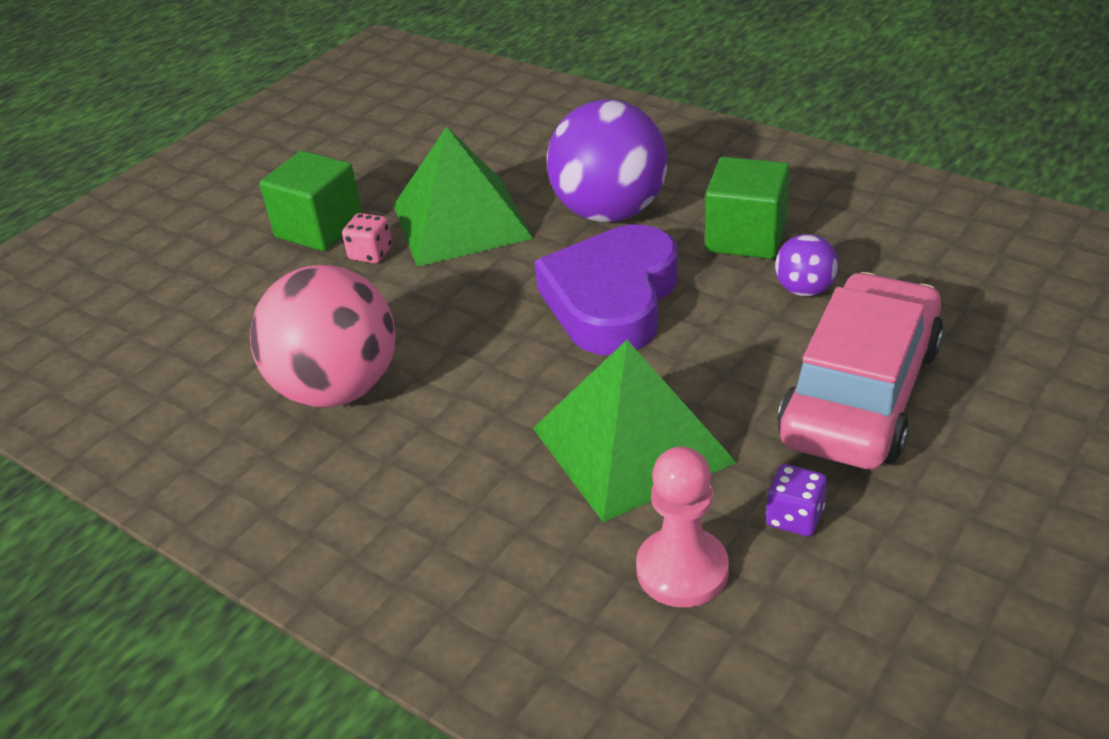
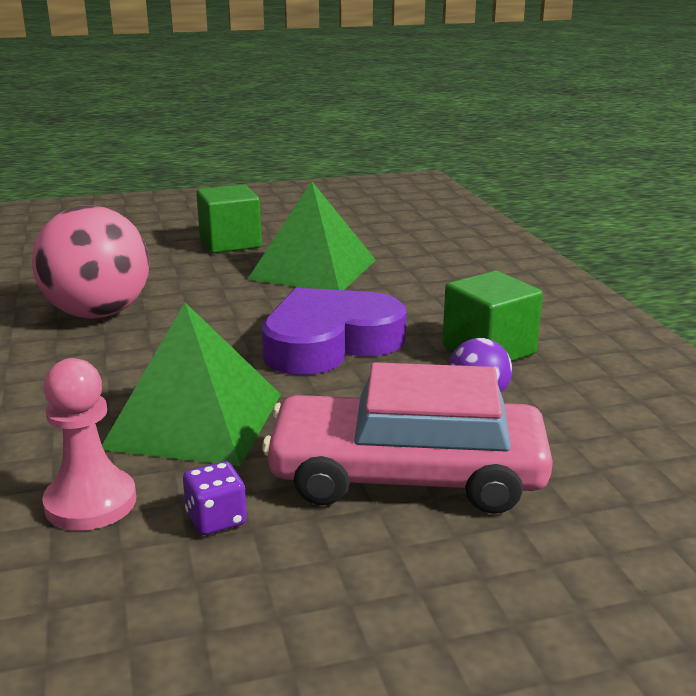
camera: 35 degrees right, 15 degrees down
pink dice [342,213,392,263] -> none
purple ball [547,100,668,222] -> none
pink car [777,272,944,469] -> pink car turned 150 degrees counterclockwise [262,362,553,514]

